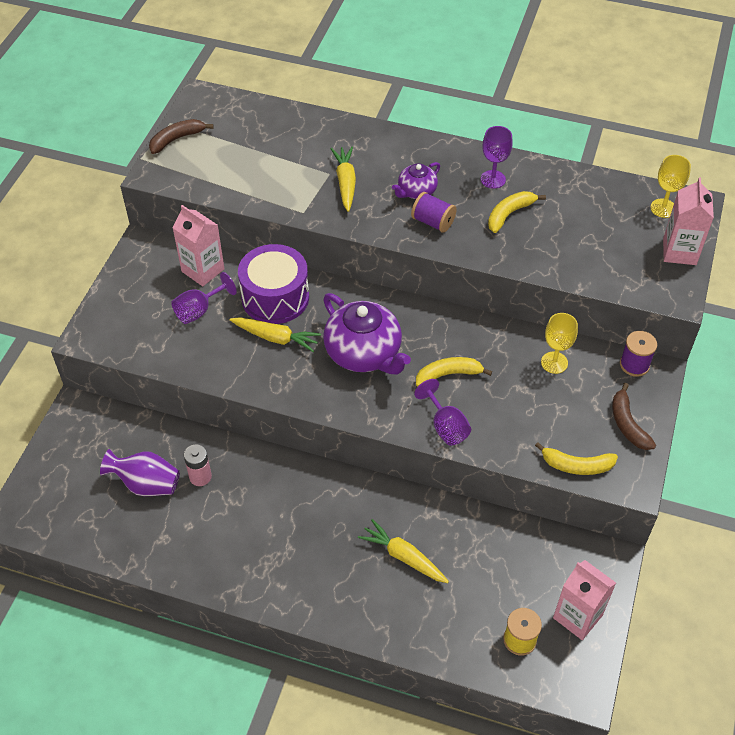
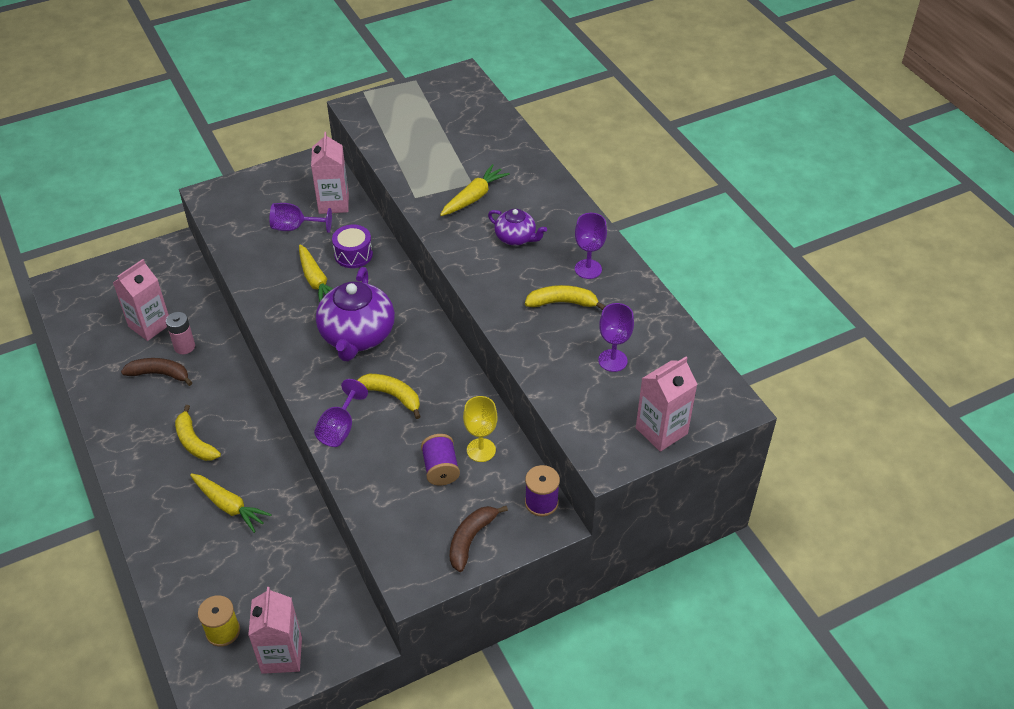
camera: 45 degrees right, 5 degrees down
purple vase [100,449,180,496] -> pink carton [113,259,169,341]
brown banana [149,119,214,154] -> brown banana moved to [121,358,193,386]
purple drum [238,244,309,324] -> purple drum [332,225,373,268], size x0.58
yellow carrot [358,519,449,583] -> yellow carrot turned 135 degrees clockwise [190,474,272,533]
purple teapot [392,162,440,199] -> purple teapot turned 150 degrees counterclockwise [488,209,547,246]
purple spool [411,192,457,233] -> purple spool moved to [421,434,460,486]
yellow banana [535,442,618,475] -> yellow banana moved to [175,405,221,461]
yellow goblet [650,155,691,218] -> none
none -> purple goblet [598,303,634,372]

